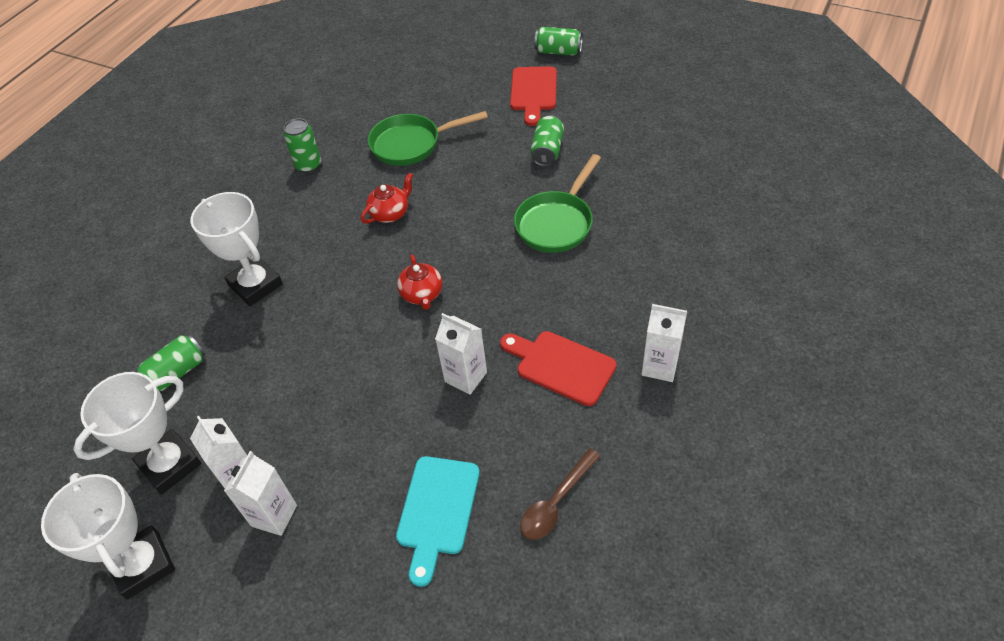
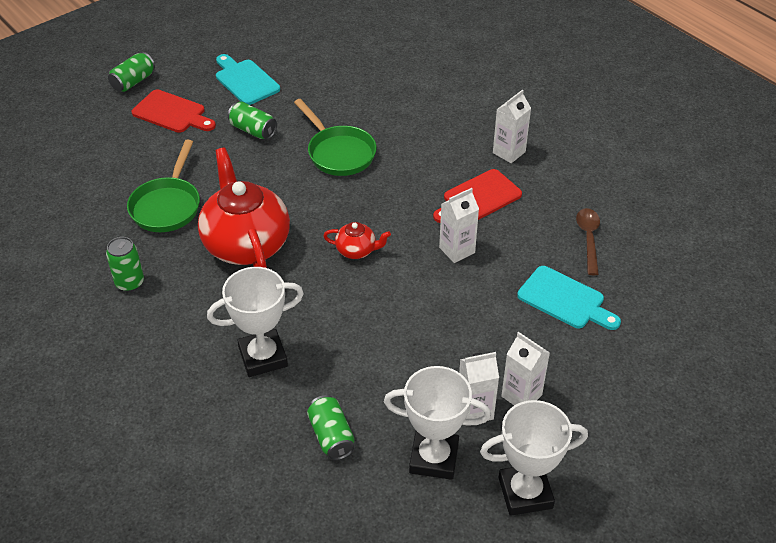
camera: 70 degrees left, 5 degrees down
white trophy [73,372,201,494] -> white trophy turned 60 degrees counterclockwise [384,366,491,480]
red teapot [361,173,413,224] -> red teapot [198,148,290,268], size x2.23
brown spoon [520,448,600,540] -> brown spoon turned 150 degrees counterclockwise [576,208,600,275]
none -> turquoise cutting board [216,54,280,105]

